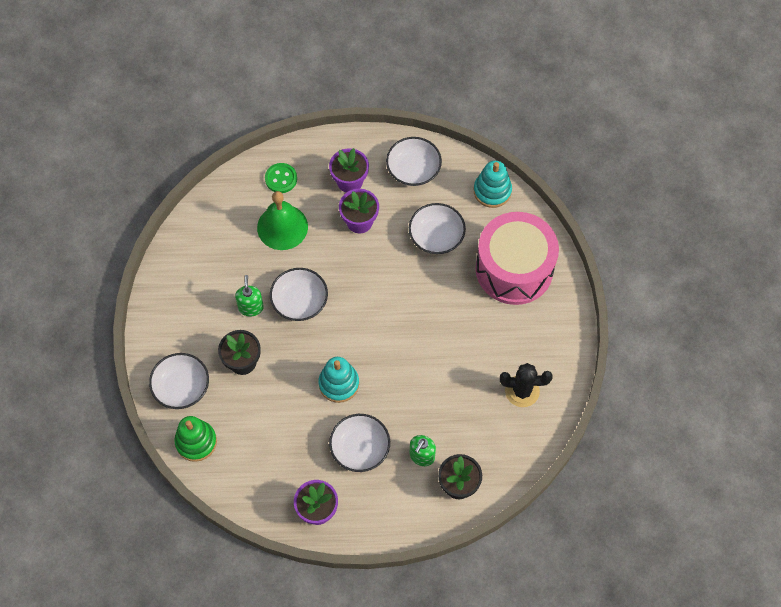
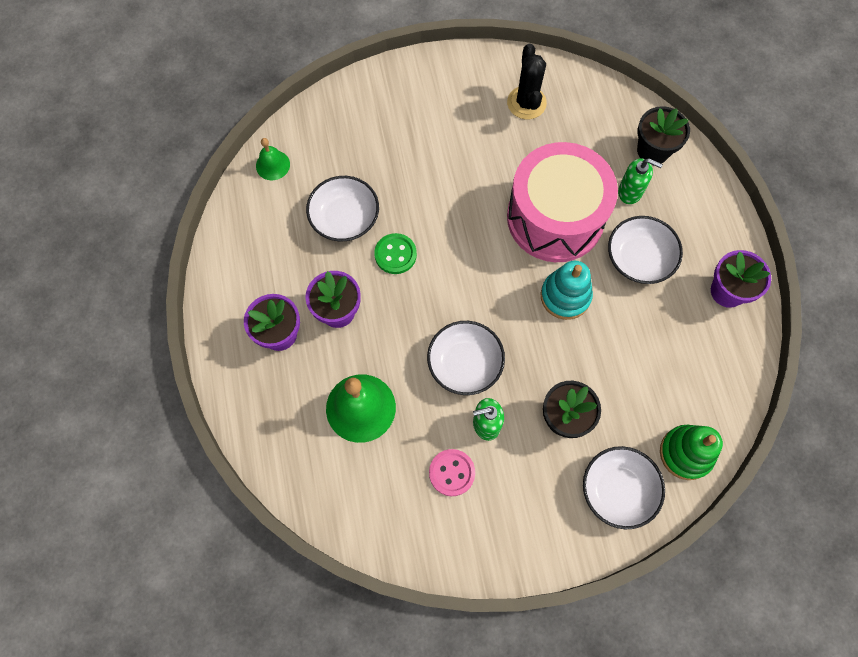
camera: 100 degrees left, 5 degrees up
green button [265,163,297,193] -> green button moved to [374,233,417,274]
white bowl [386,137,442,186] -> none
turquoise stacking toy [474,161,512,208] -> green bell [256,138,290,180]
pink drum [476,212,559,305] -> pink drum moved to [507,142,618,262]
none -> pink button [429,449,475,496]

